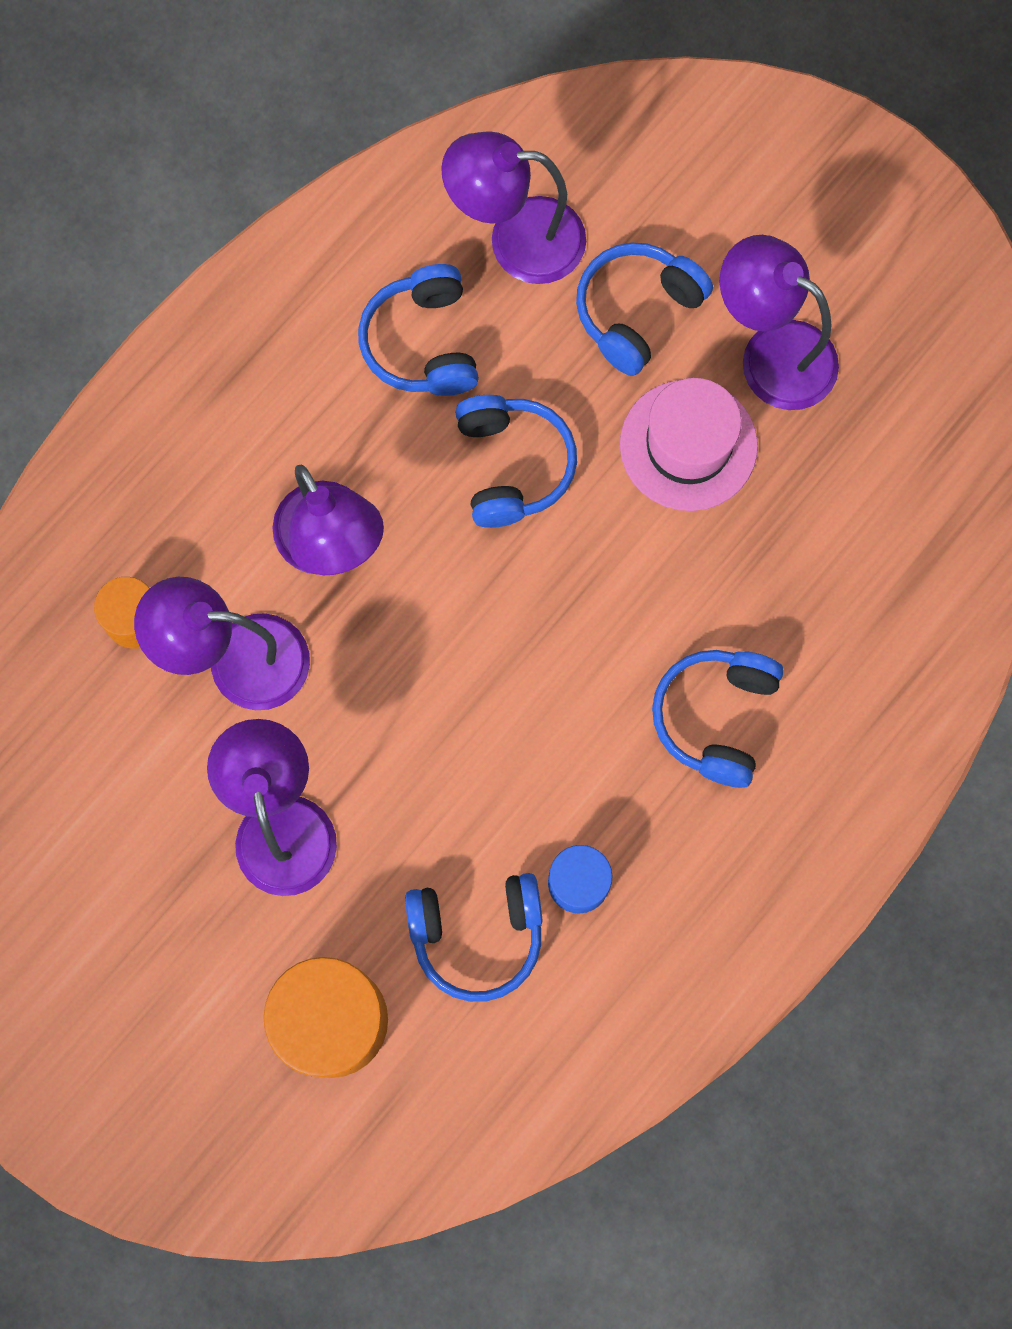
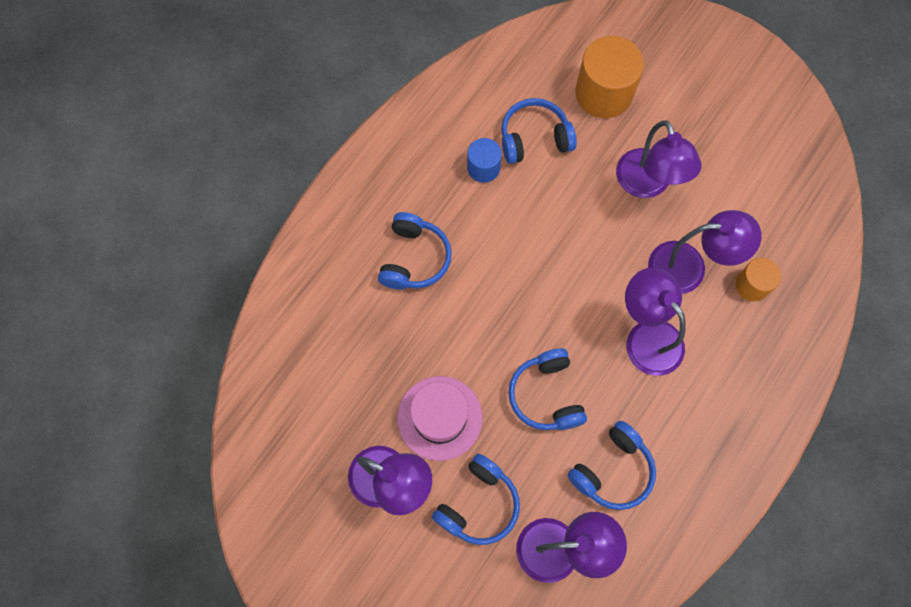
camera: 175 degrees right, 5 degrees down
blue headphones [358,264,479,396] -> blue headphones turned 60 degrees clockwise [567,421,656,510]

